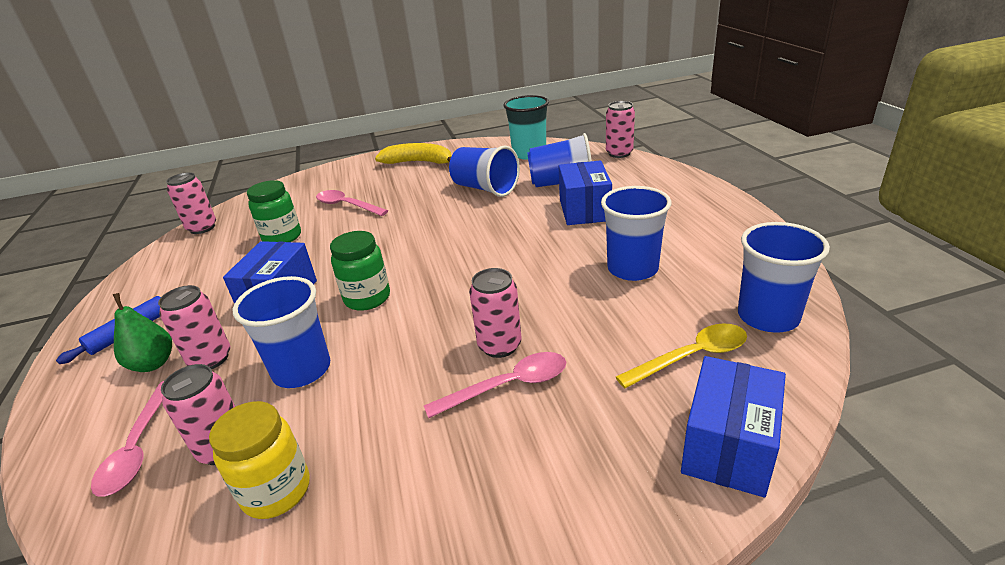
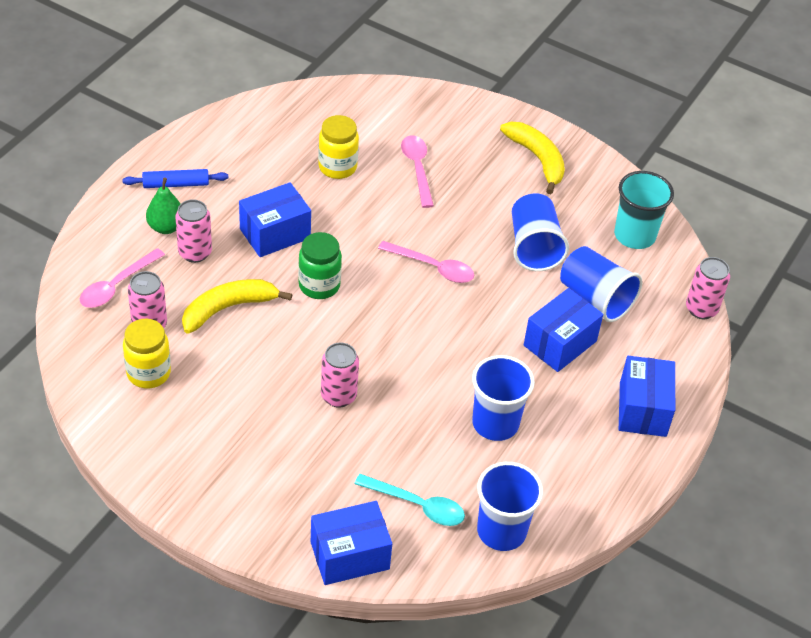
camera: 40 degrees right, 15 degrees up
pink can [166,172,216,234] -> none
blue cup [233,276,330,388] -> yellow banana [182,279,292,333]
green jar [247,180,301,242] -> yellow jar [318,115,359,179]
pink spoon [424,352,566,418] -> pink spoon moved to [378,241,474,283]
yellow spoon [616,323,747,388] -> turquoise spoon [354,474,465,526]
none -> blue box [619,356,675,437]

